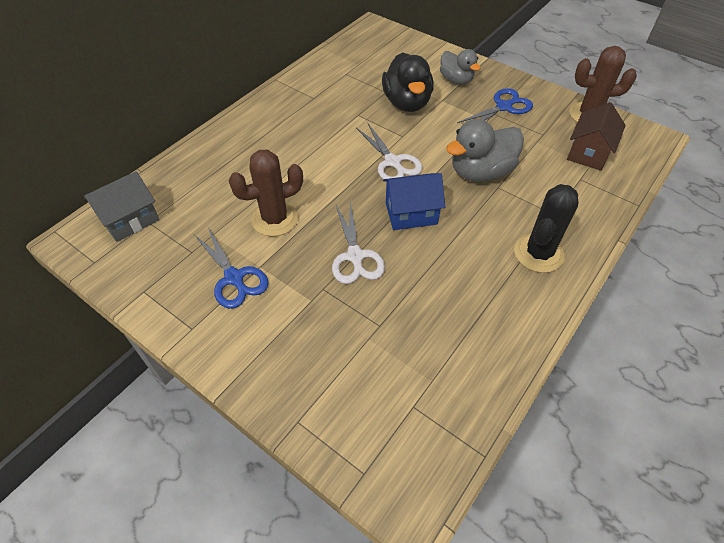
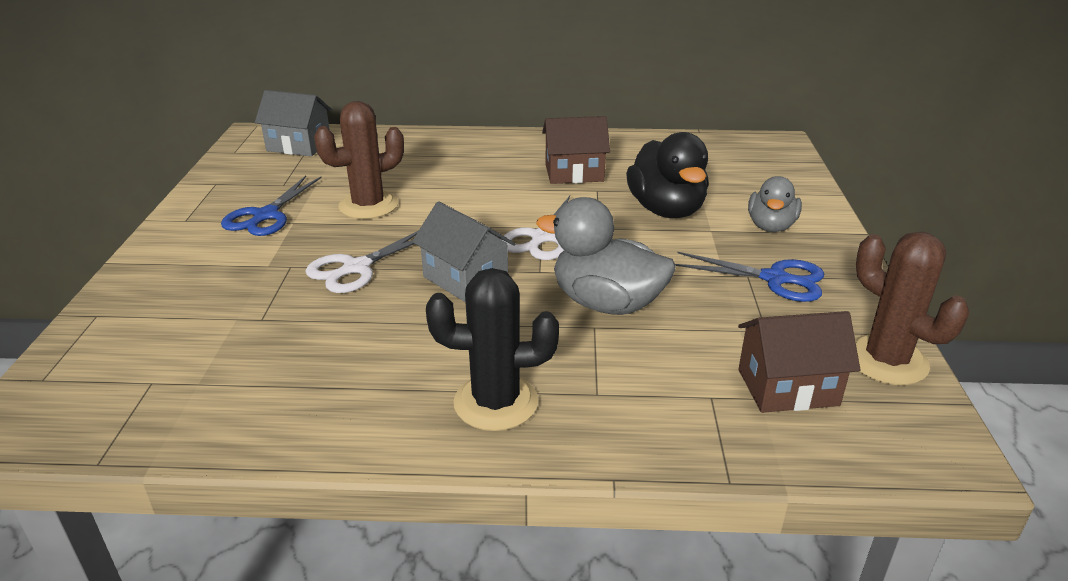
camera: 55 degrees right, 20 degrees down
brown cactus [229,149,303,236] -> brown cactus turned 60 degrees counterclockwise [314,101,404,219]
black duck [382,53,434,112] -> black duck turned 60 degrees counterclockwise [626,132,709,218]
blue house [383,173,445,230] -> grey house [412,201,515,302]
none -> brown house [542,116,610,184]

